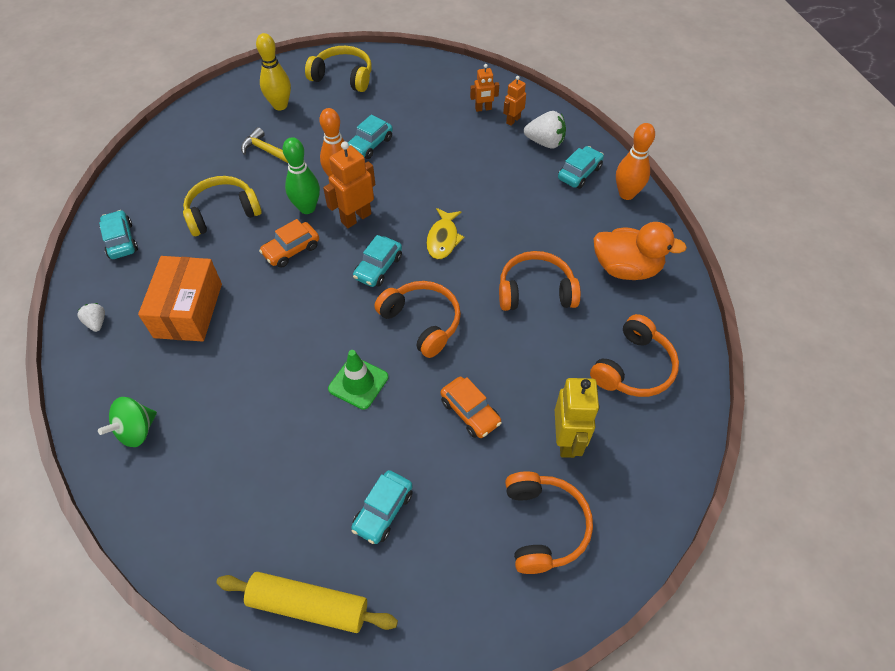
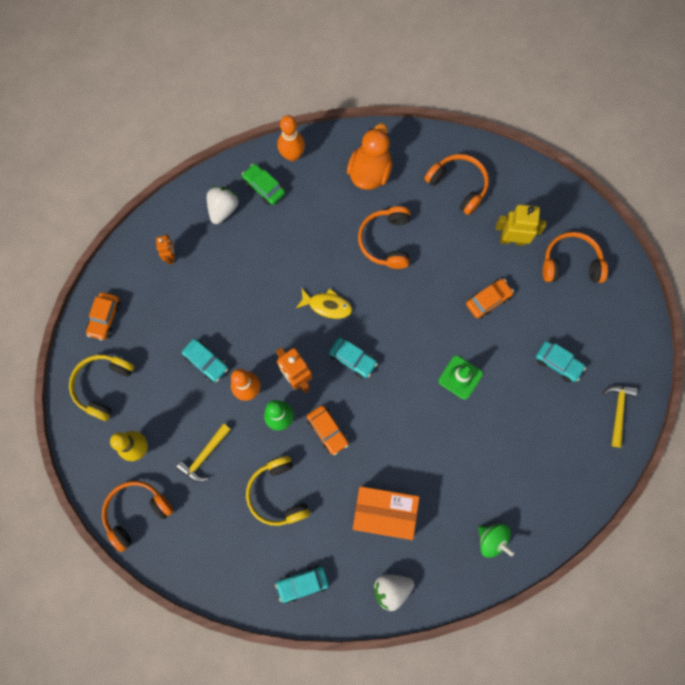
camera: 85 degrees left, 20 degrees up
white strawberry [77,303,105,332] -> white strawberry [373,574,414,611], size x1.72
yellow rolling pin [216,572,398,633] -> yellow hammer [603,385,638,448]
orange headphones [374,281,461,358] -> orange headphones moved to [102,481,173,552]
orange robot [503,76,526,126] -> none
turquoise car [558,146,604,189] -> green car [242,163,285,205]
none -> orange car [86,292,121,340]

